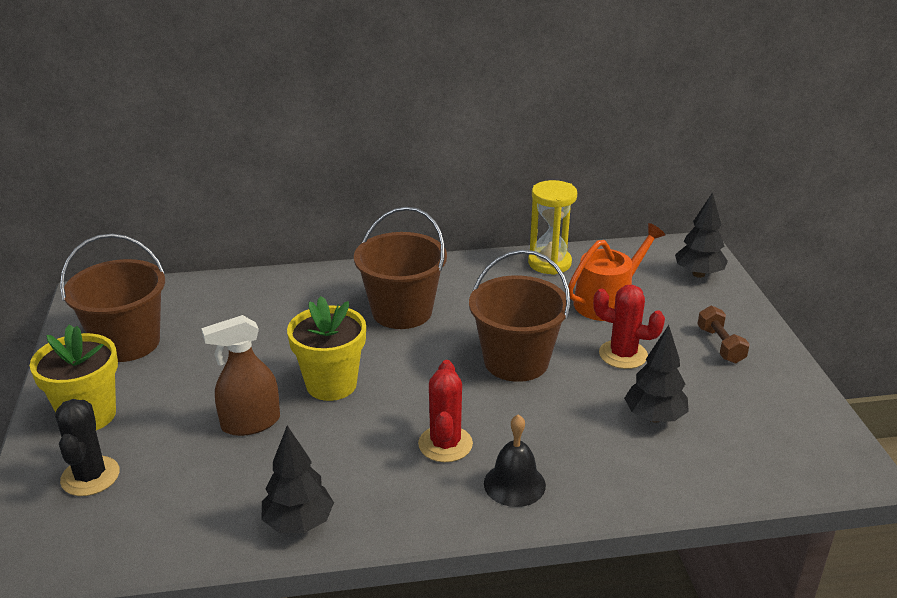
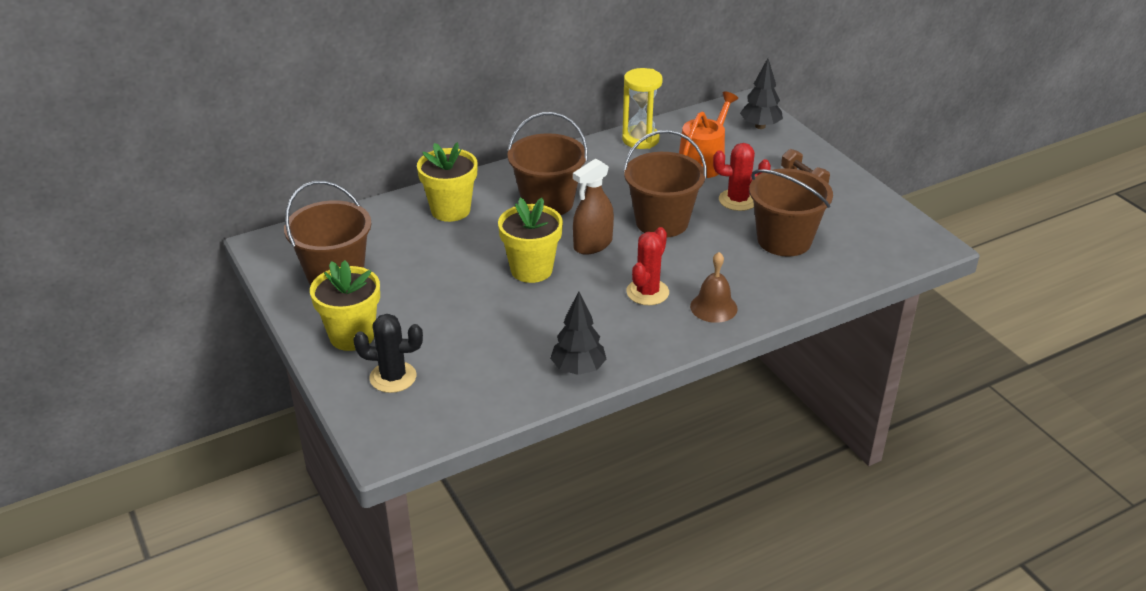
camera: 20 degrees left, 5 degrees up
black cactus [55,399,119,496] -> black cactus turned 60 degrees counterclockwise [353,314,423,393]
brown spray bottle [201,315,280,436] -> brown spray bottle moved to [573,158,614,255]
red cactus [418,360,473,462] -> red cactus turned 45 degrees clockwise [626,227,669,305]
black bell [484,414,546,507] -> brown bell [690,252,738,323]
black tree [624,325,689,422] -> brown bucket [749,168,833,257]
none -> yellow flower pot [417,142,478,222]

